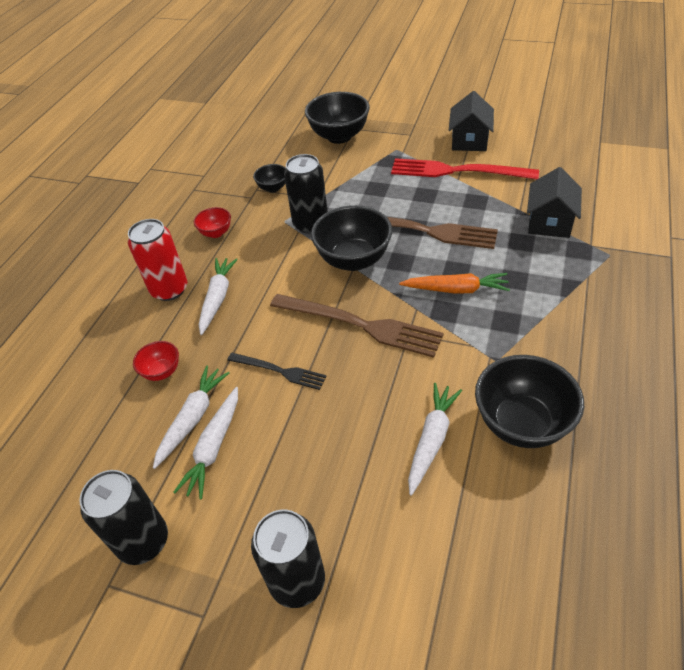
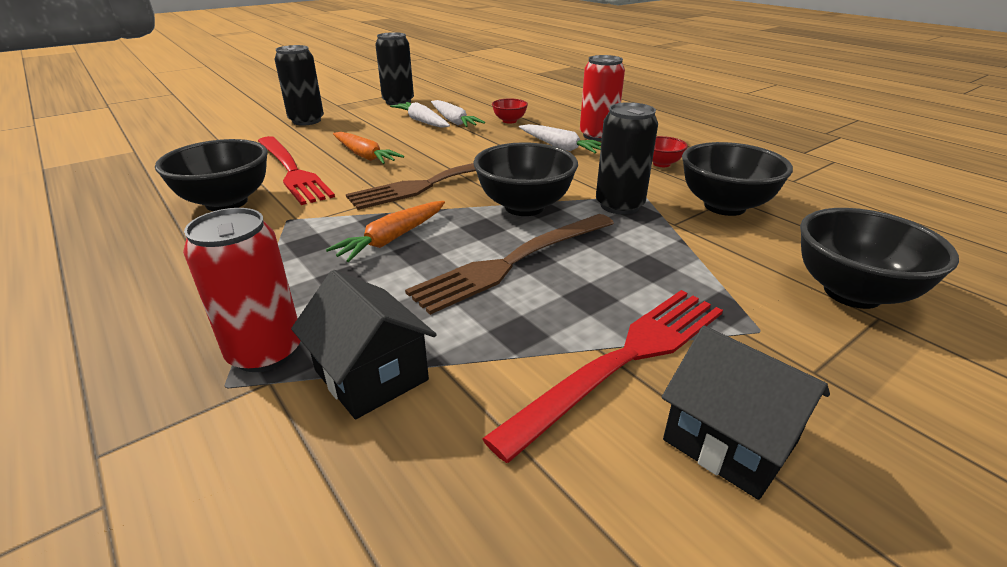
camera: 120 degrees right, 15 degrees down
black fork [227,353,327,390] -> none
black bowl [253,164,286,193] -> black bowl [682,142,793,216], size x1.98
white carrot [408,383,462,495] -> red fork [258,136,335,205]
none -> red can [183,208,300,372]
none -> orange carrot [333,132,404,164]

